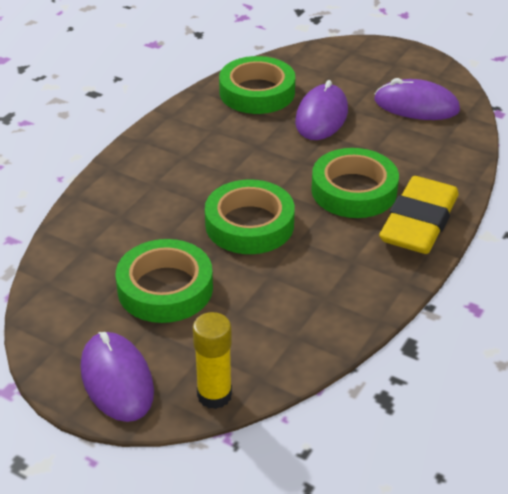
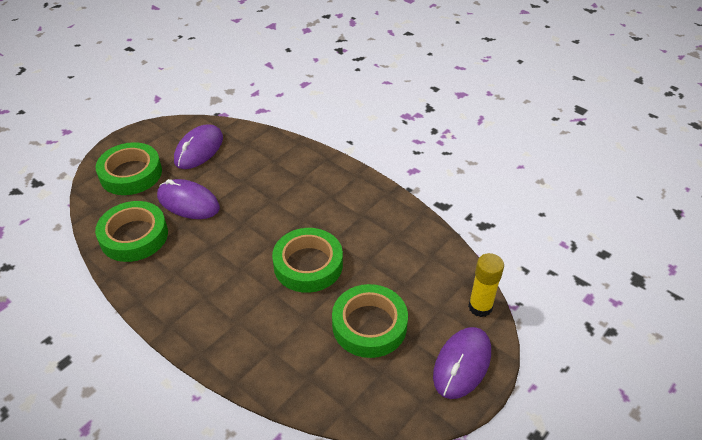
camera: 80 degrees left, 5 degrees up
purple mouse [81,332,154,422] -> purple mouse turned 45 degrees counterclockwise [433,327,491,399]
green tape [311,148,399,218] -> green tape moved to [96,142,162,195]
yellow eraser [379,176,459,254] -> none

